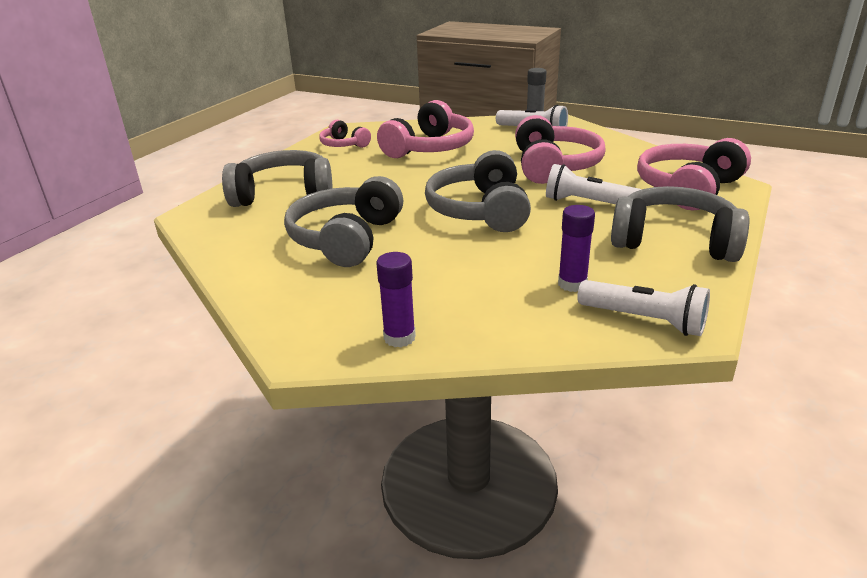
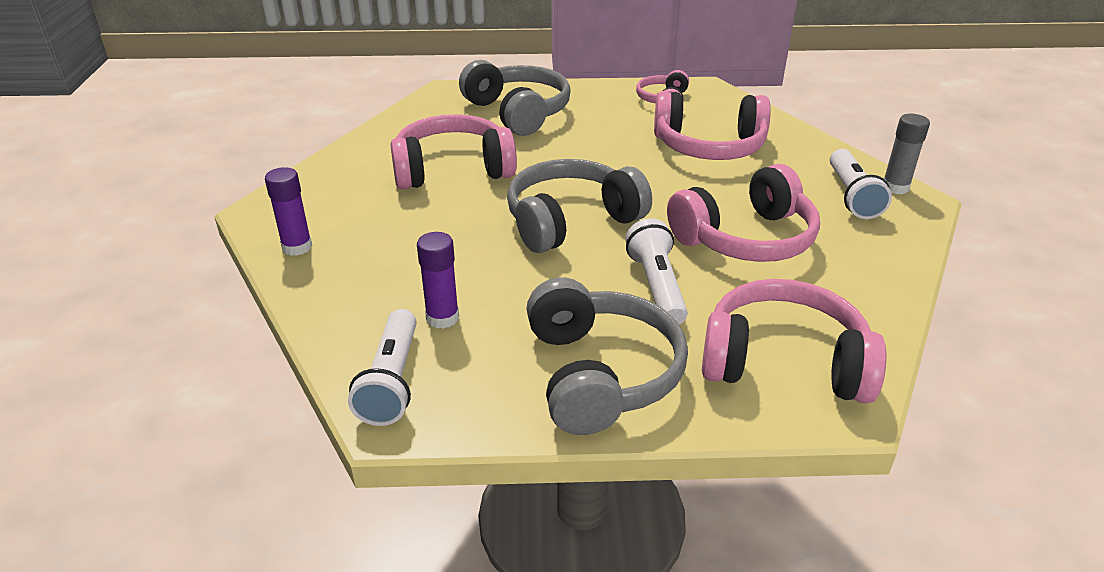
camera: 60 degrees right, 5 degrees up
grey headphones [284,176,403,267] -> pink headphones [390,114,517,189]

